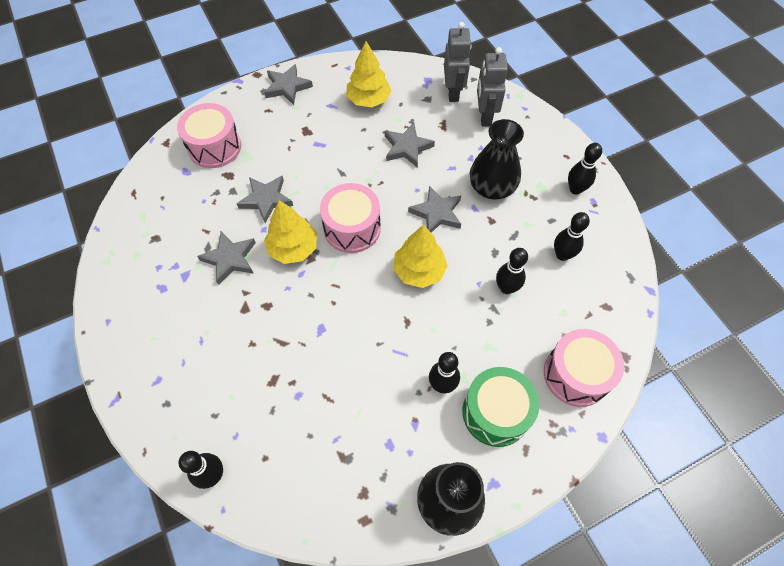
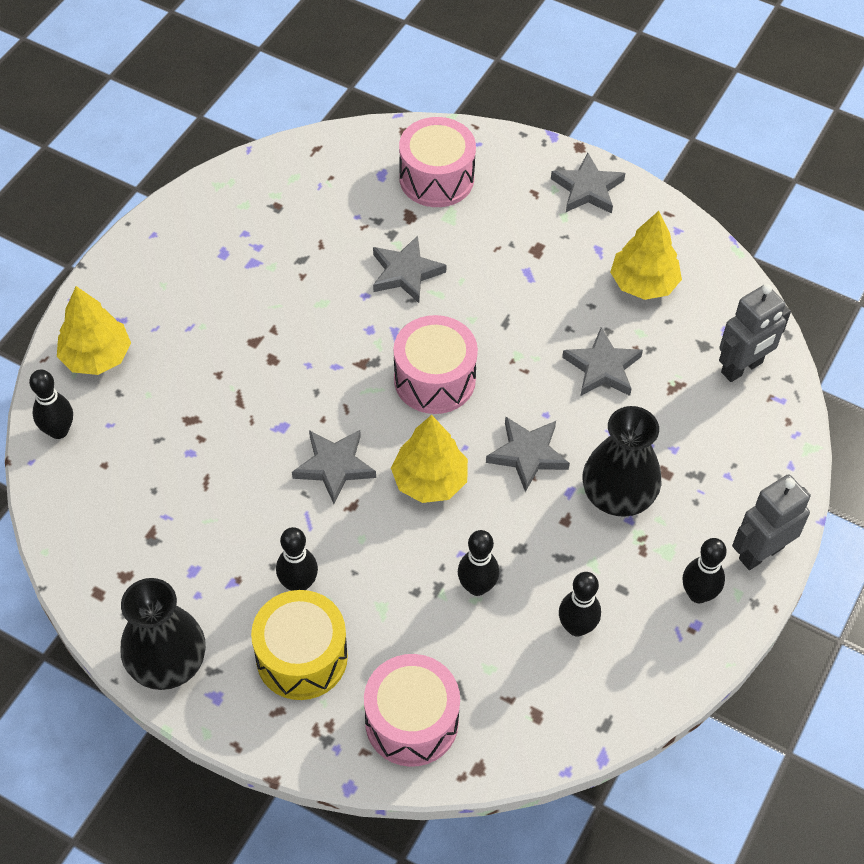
camera: 55 degrees right, 5 degrees down
grey star [197,231,256,285] -> grey star moved to [292,430,376,504]
yellow tree [264,200,317,264] -> yellow tree moved to [57,286,131,375]
green drum [463,367,539,447] -> yellow drum [251,590,348,700]
grey robot [477,47,508,126] -> grey robot moved to [732,474,811,570]

